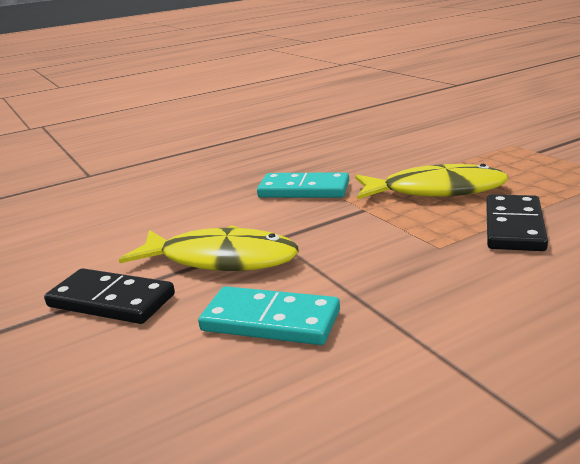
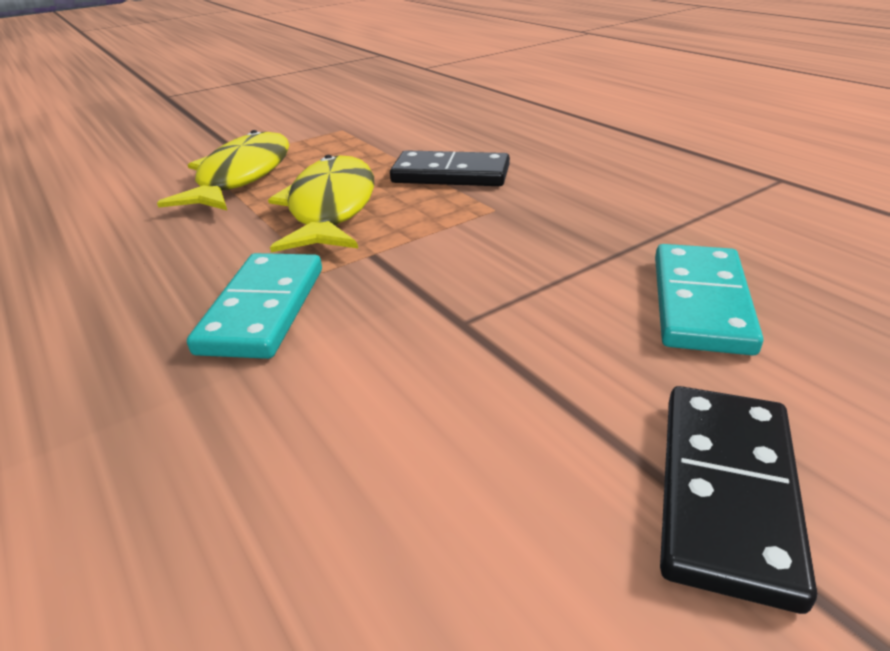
camera: 95 degrees left, 10 degrees up
yellow fish [119,225,299,271] -> yellow fish moved to [157,130,289,210]

